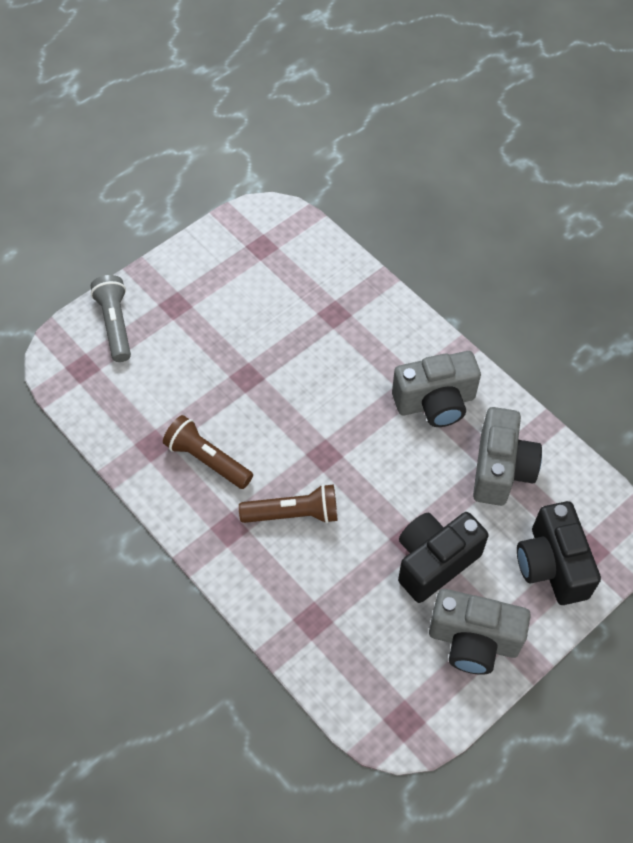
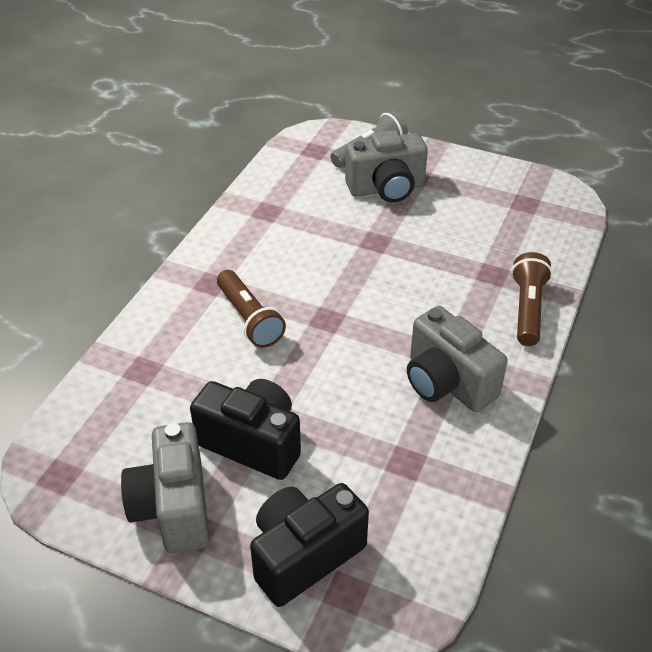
camera: 65 degrees right, 15 degrees down
brown flashlight [163,415,253,489] -> brown flashlight moved to [511,252,552,346]
grey camera [473,407,542,506] -> grey camera moved to [345,130,428,202]

